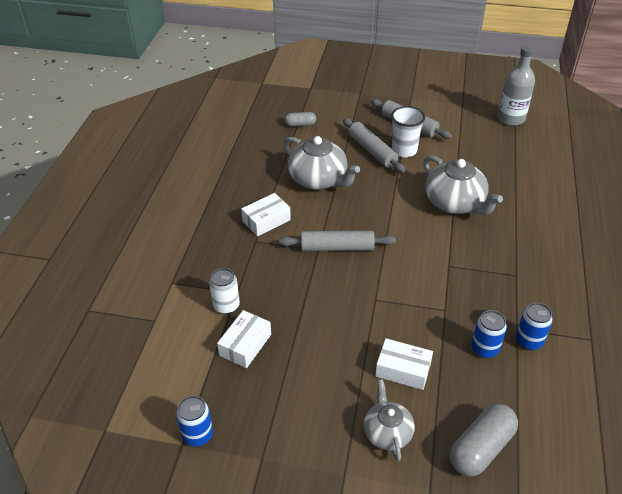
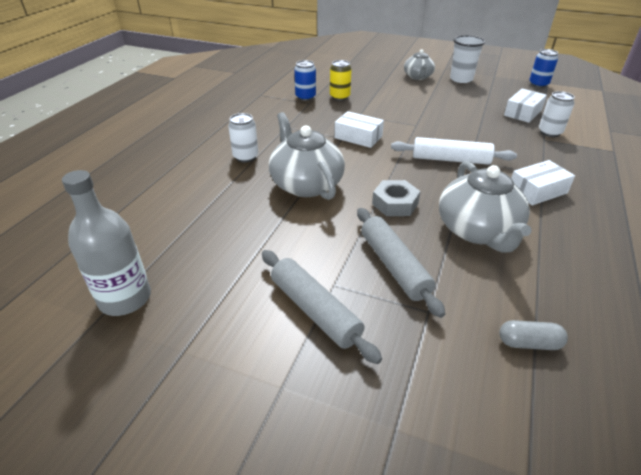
camera: 170 degrees left, 5 degrees down
grey rolling pin [279,231,396,251] -> white rolling pin [391,137,517,165]
grey teapot [283,136,360,190] -> grey teapot turned 150 degrees counterclockwise [439,161,532,253]
white box [375,338,433,390] -> white box moved to [334,111,384,148]
white cup [391,106,425,157] -> white cup moved to [450,35,485,83]
grey capsule [450,404,518,477] -> none
blue can [471,310,507,358] -> yellow can [330,60,352,101]
none -> white can [228,113,258,163]
none -> grey nut [372,180,421,216]

